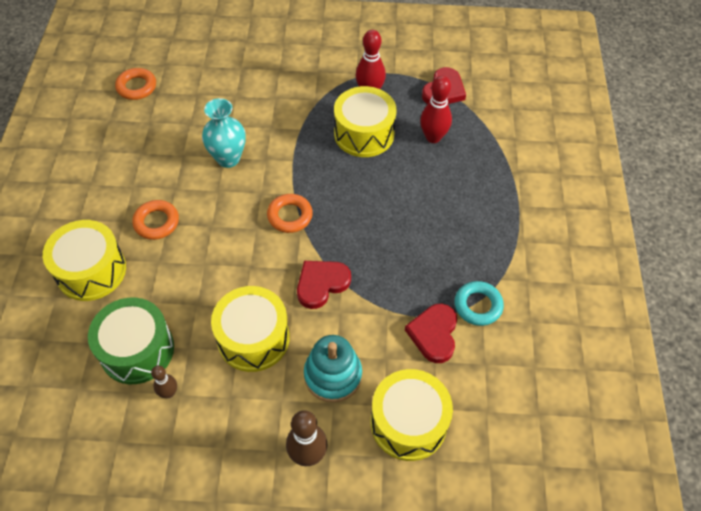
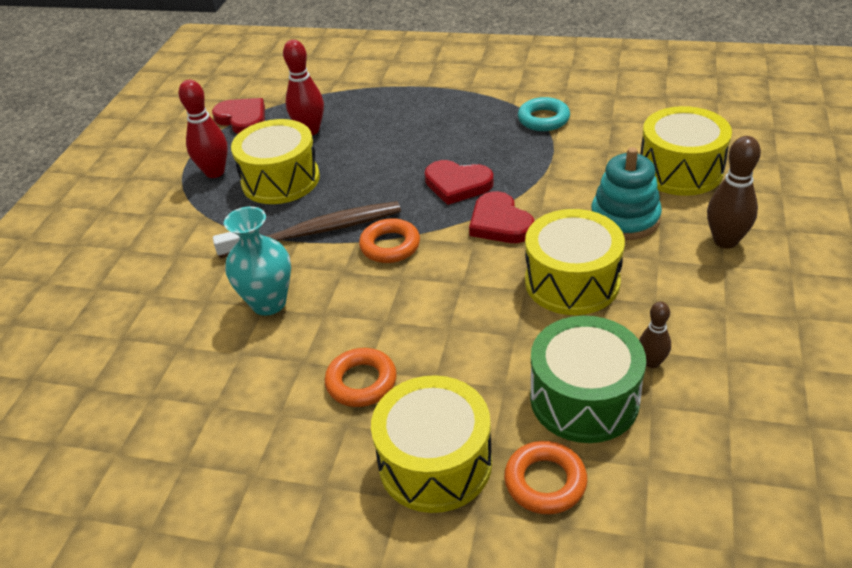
camera: 75 degrees left, 15 degrees down
orange ring [115,68,156,100] -> orange ring moved to [504,441,587,514]
red heart [405,304,457,363] -> red heart moved to [425,160,494,205]
none -> brown toothbrush [213,201,401,258]

